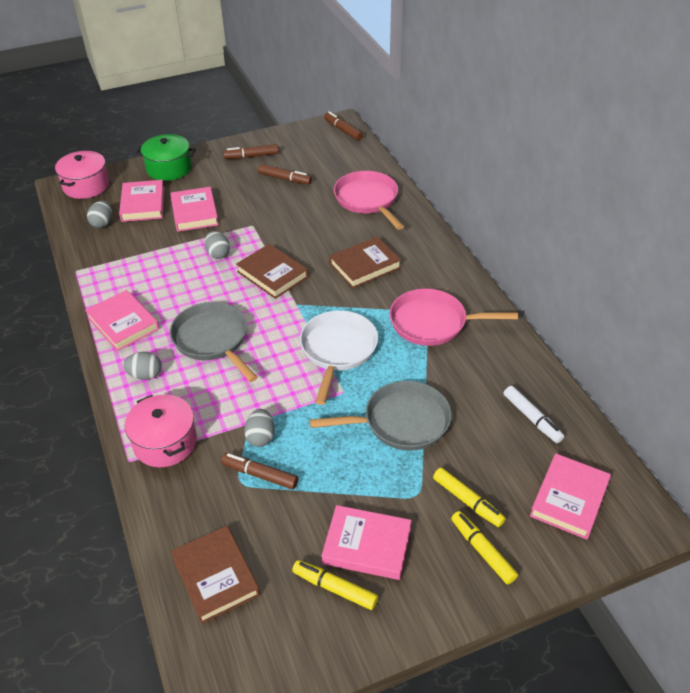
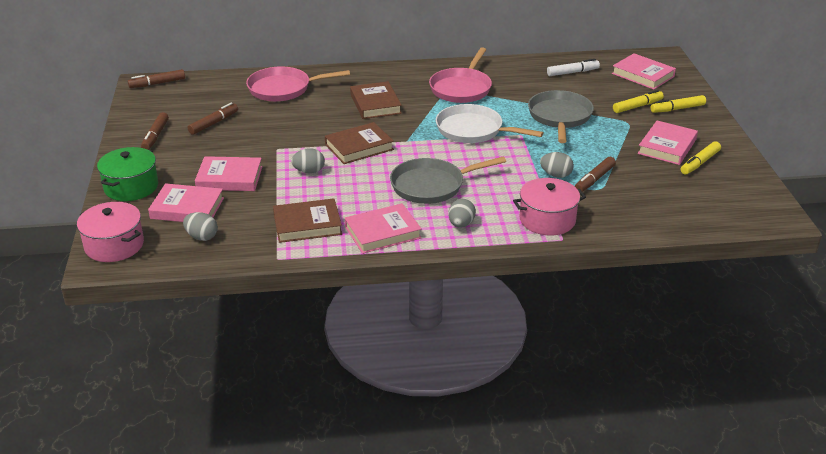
camera: 75 degrees left, 10 degrees down
brown book [171,526,260,624] -> brown book moved to [273,198,342,243]

